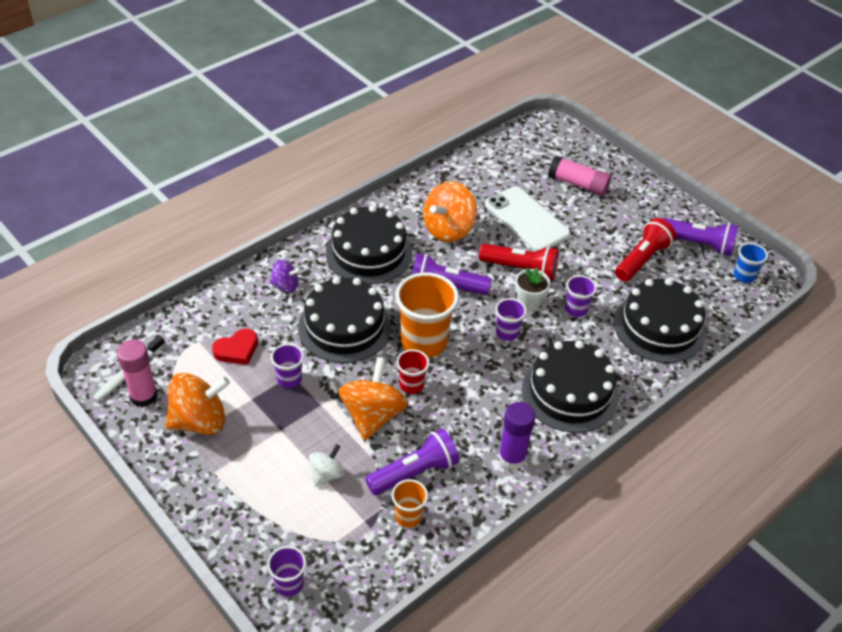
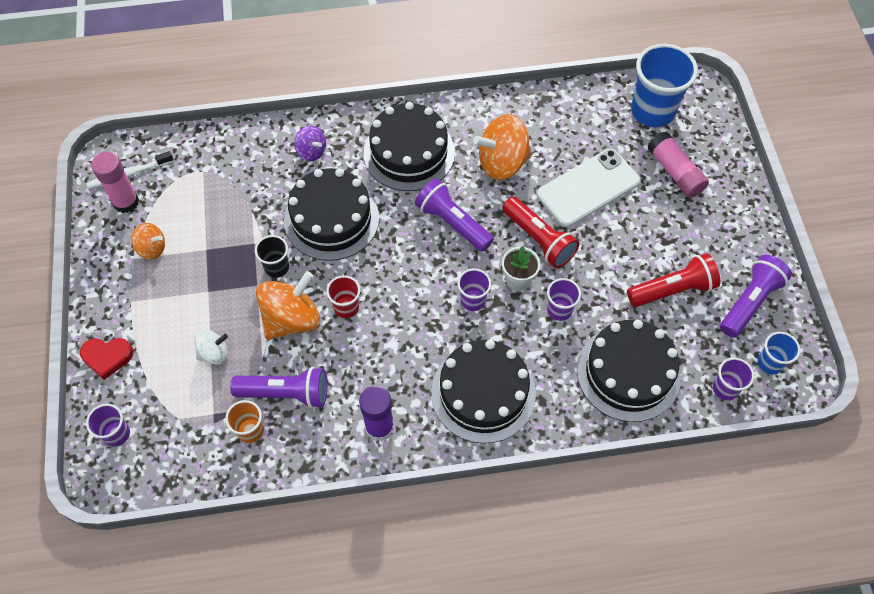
camera: 35 degrees right, 15 degrees up
orange spinning top [166,373,230,435] -> orange spinning top [131,223,165,260], size x0.55
red heart [212,329,258,365] -> red heart moved to [80,338,133,380]
purple cup [271,344,304,388] -> purple cup moved to [713,357,754,400]
orange cup [395,272,459,358] -> none
white phone [485,186,571,251] -> white phone turned 60 degrees clockwise [537,149,640,227]
purple flashlight [662,218,738,256] -> purple flashlight turned 105 degrees counterclockwise [720,255,792,338]
none -> black cup [255,235,289,278]
none -> blue cup [631,44,698,127]

